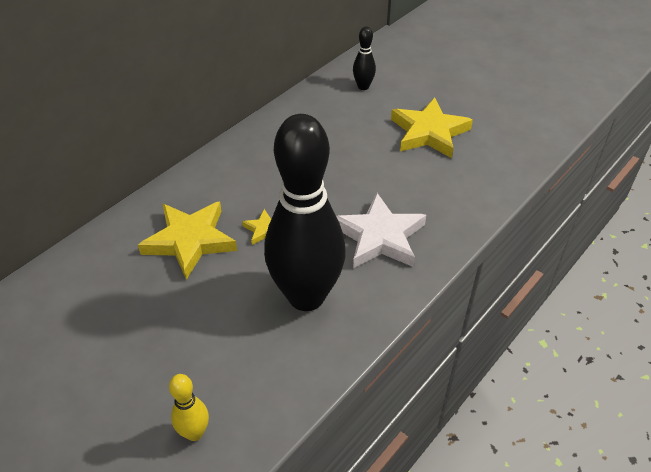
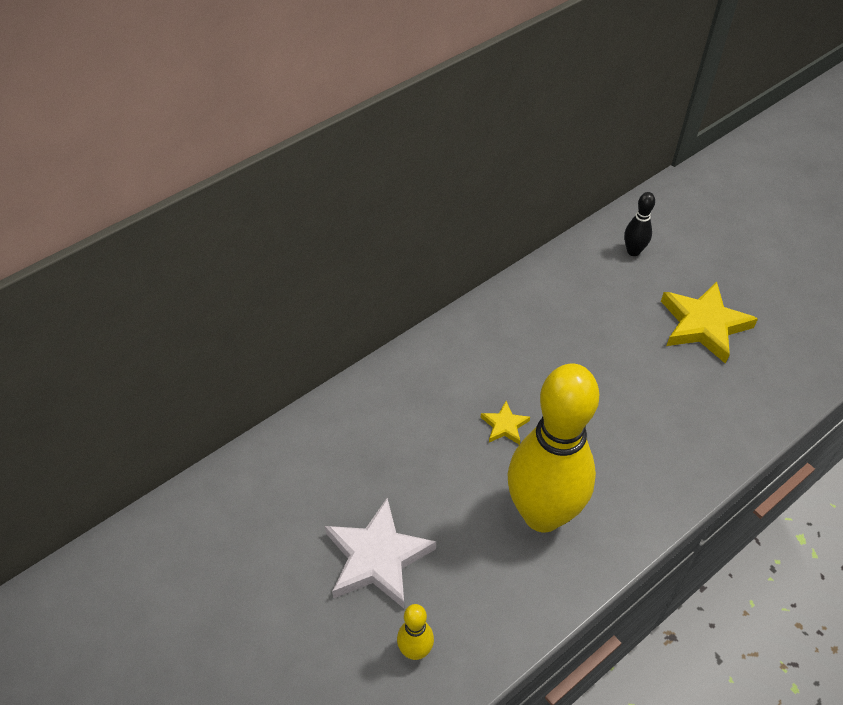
camera: 10 degrees right, 5 degrees up
yellow star [138,201,237,280] -> none
black bowling pin [264,114,346,311] -> yellow bowling pin [507,364,599,532]
white star [336,193,426,268] -> white star moved to [325,498,436,608]

